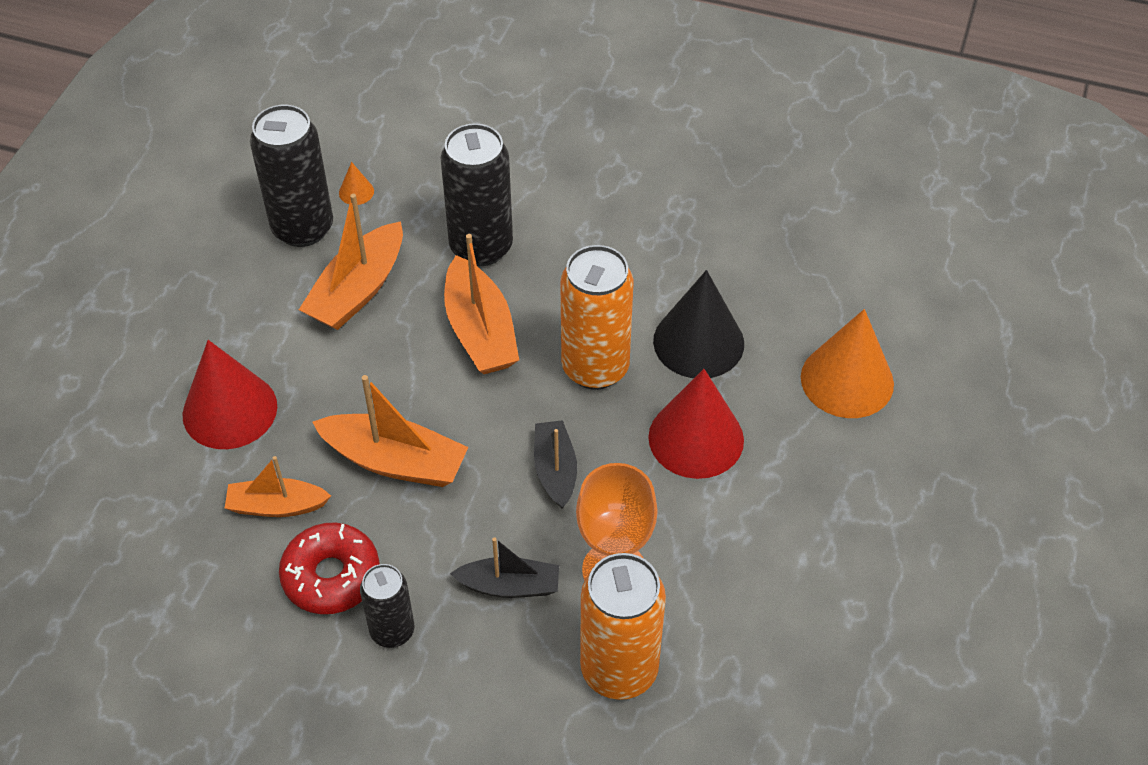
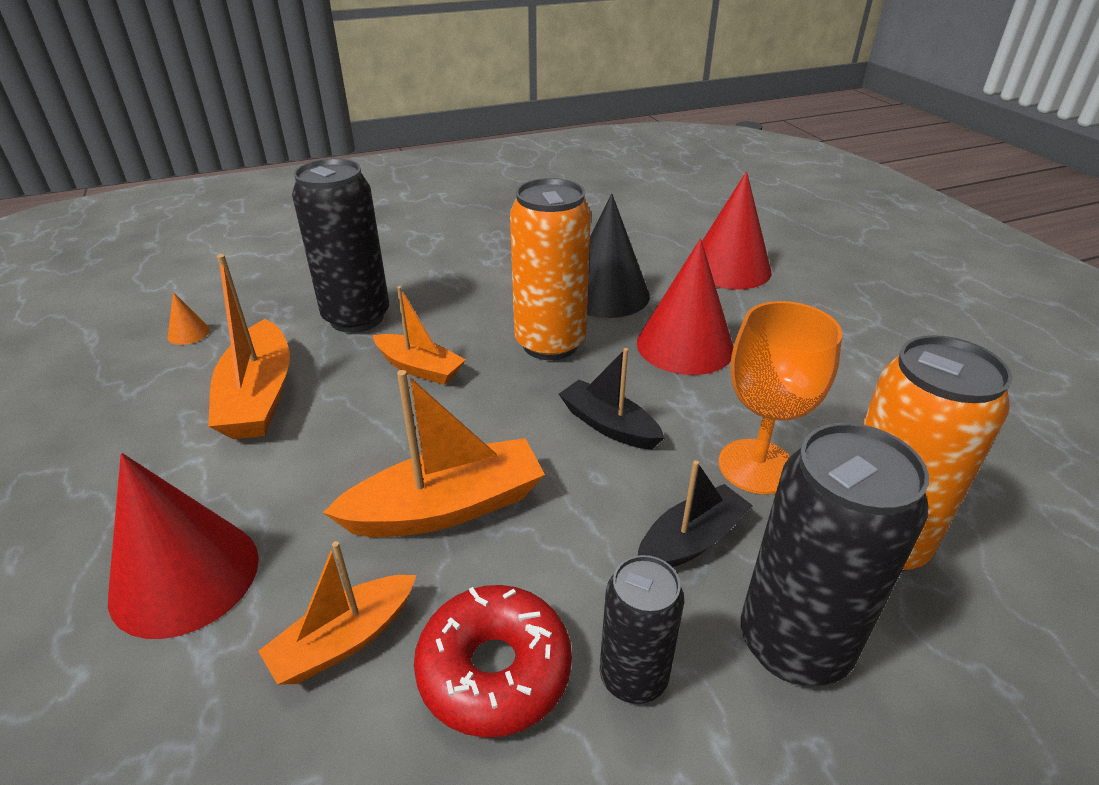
camera: 40 degrees left, 15 degrees down
black can [250,105,333,247] -> black can moved to [741,423,929,686]
orange boat [444,234,519,374] -> orange boat [373,286,466,385], size x0.64
orange cone [801,309,894,418] -> red cone [702,172,772,289]

